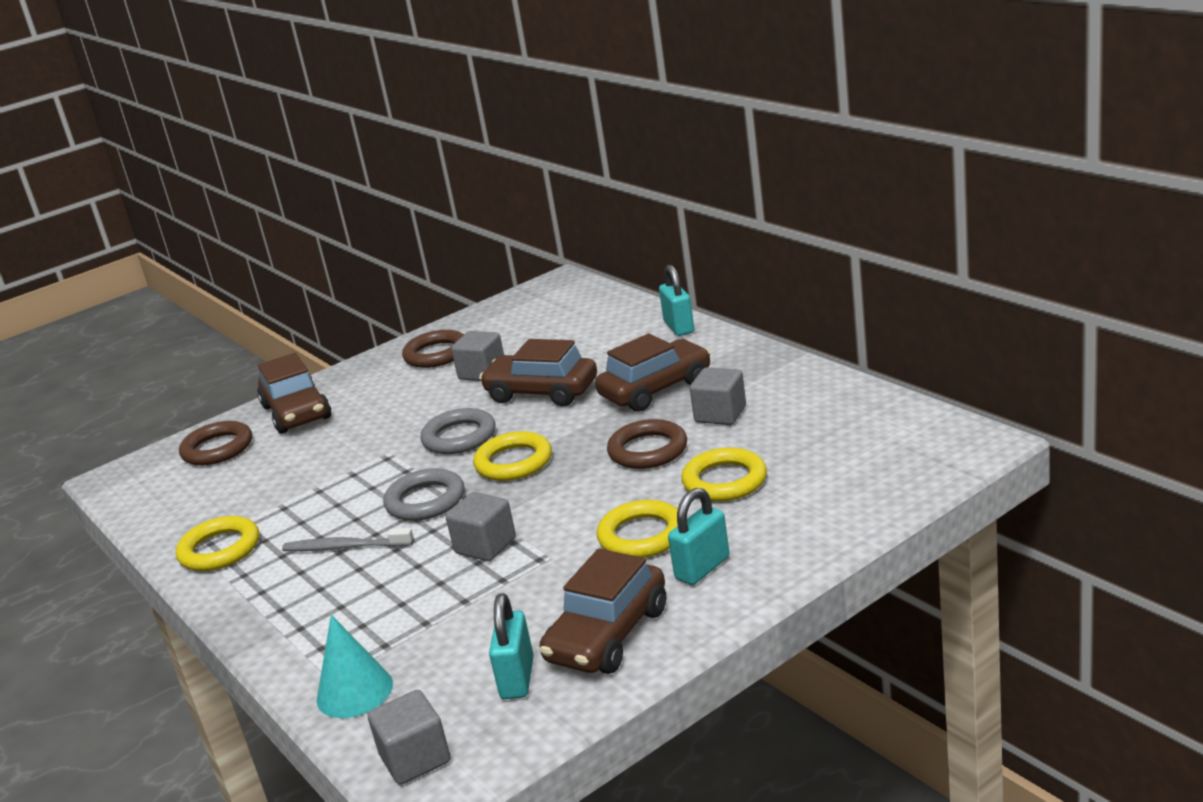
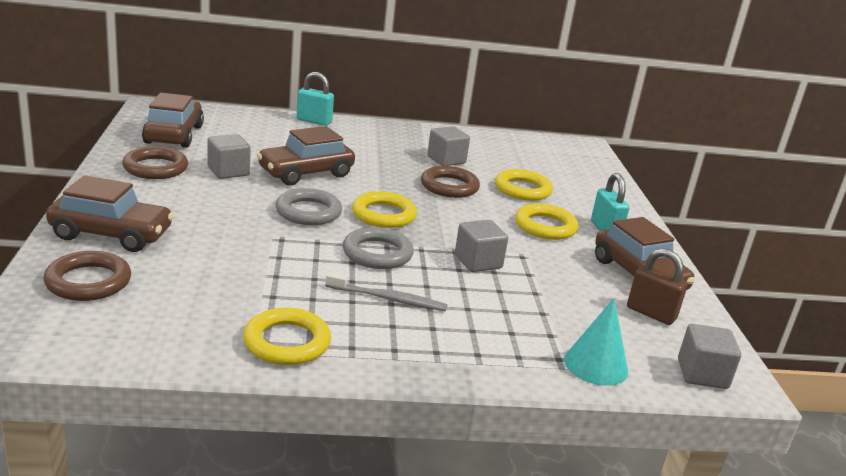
camera: 65 degrees left, 0 degrees up
grey toothbrush [282,528,414,551] -> grey toothbrush turned 120 degrees counterclockwise [325,272,448,311]
turquoise padlock [489,593,534,699] -> brown padlock [627,248,688,325]
brown car [595,333,711,412] -> brown car moved to [142,93,204,148]

